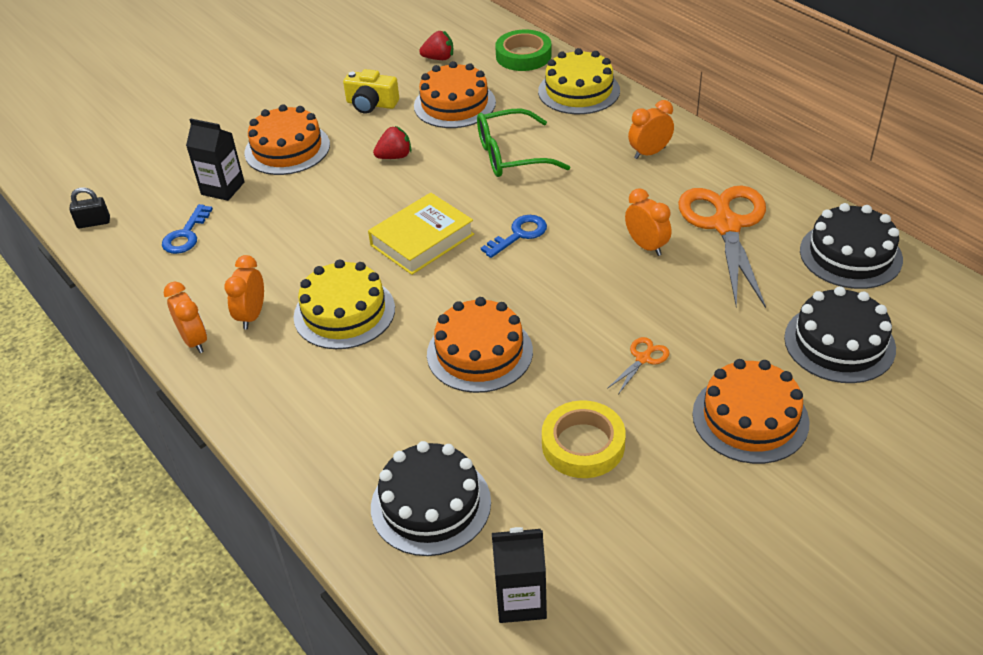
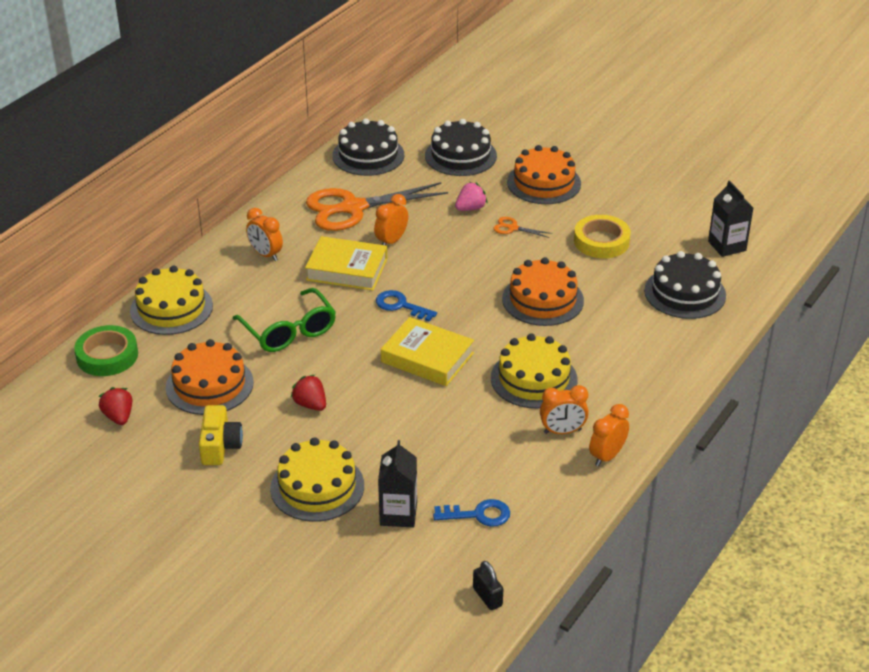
camera: 110 degrees left, 5 degrees down
orange cake [244,104,330,175] -> yellow cake [270,437,364,522]
none -> yellow book [305,236,387,290]
none -> pink strawberry [455,182,488,211]

